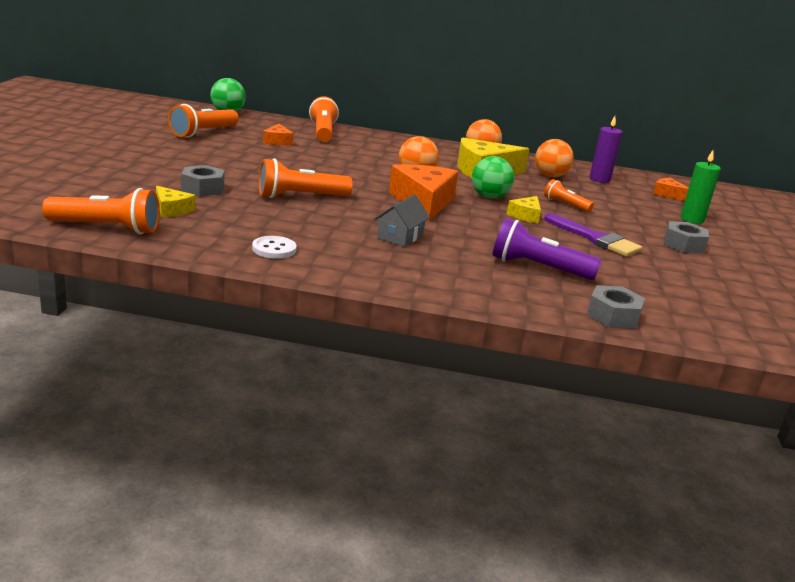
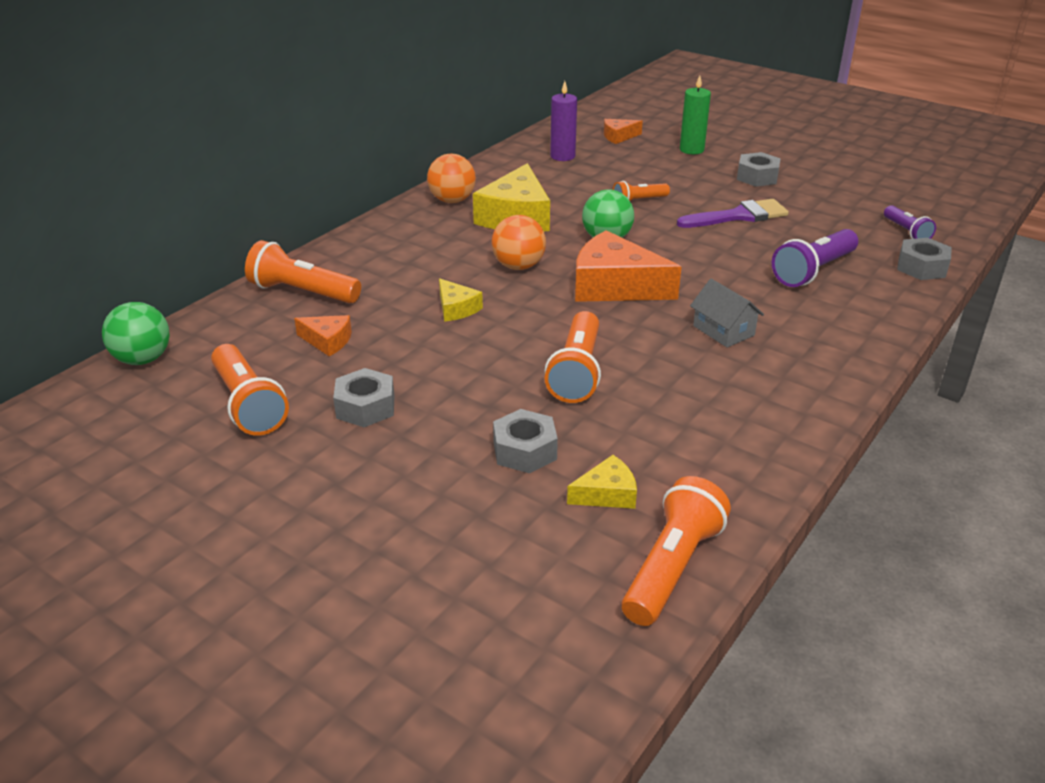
camera: 60 degrees left, 10 degrees up
white button [252,236,297,259] -> none
yellow cheese [507,196,541,223] -> yellow cheese moved to [439,278,483,322]
orange ball [535,139,574,177] -> none
none -> grey nut [333,368,395,427]
none -> purple flashlight [884,205,936,239]

